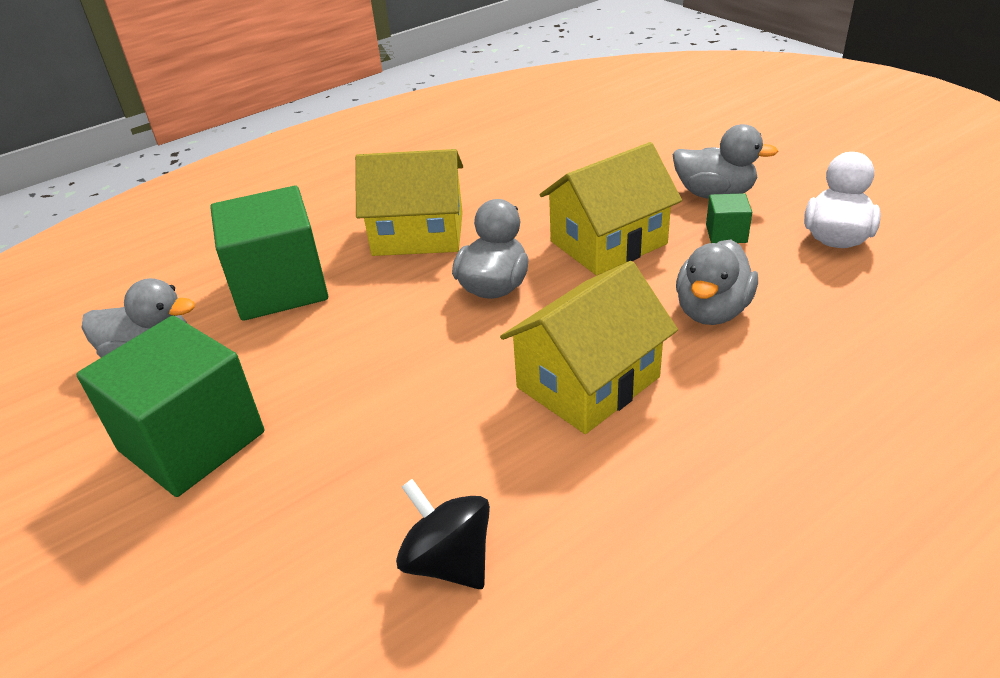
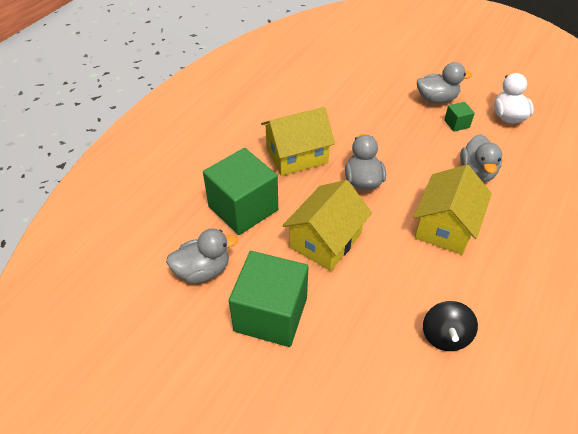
camera: 25 degrees left, 10 degrees up
black spinning top [396,479,490,589] -> black spinning top turned 105 degrees counterclockwise [423,301,478,351]
yellow house [540,142,682,275] -> yellow house moved to [282,180,372,271]

